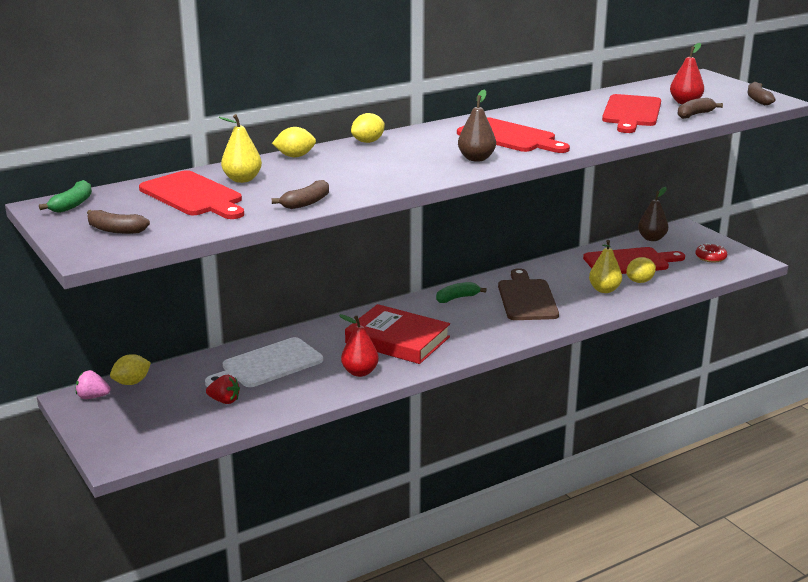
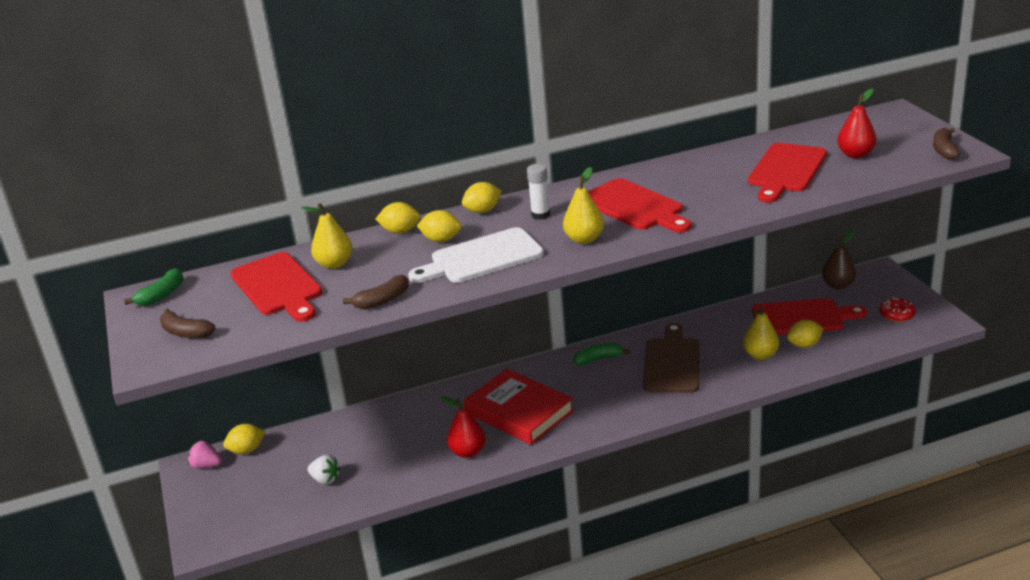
camera: 15 degrees right, 5 degrees up
white cutting board [205,337,323,387] -> white cutting board moved to [408,227,544,283]
red strawberry [206,375,240,404] -> white strawberry [307,455,340,485]
brown pear [458,90,496,162] -> yellow pear [563,167,604,244]
brown banana [677,98,723,119] -> none
none -> yellow lemon [417,210,462,242]
none -> white glue stick [527,164,550,220]

